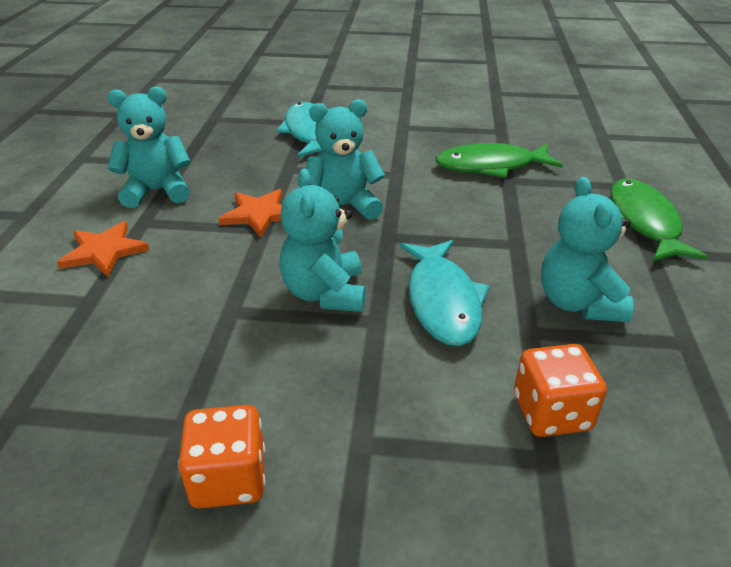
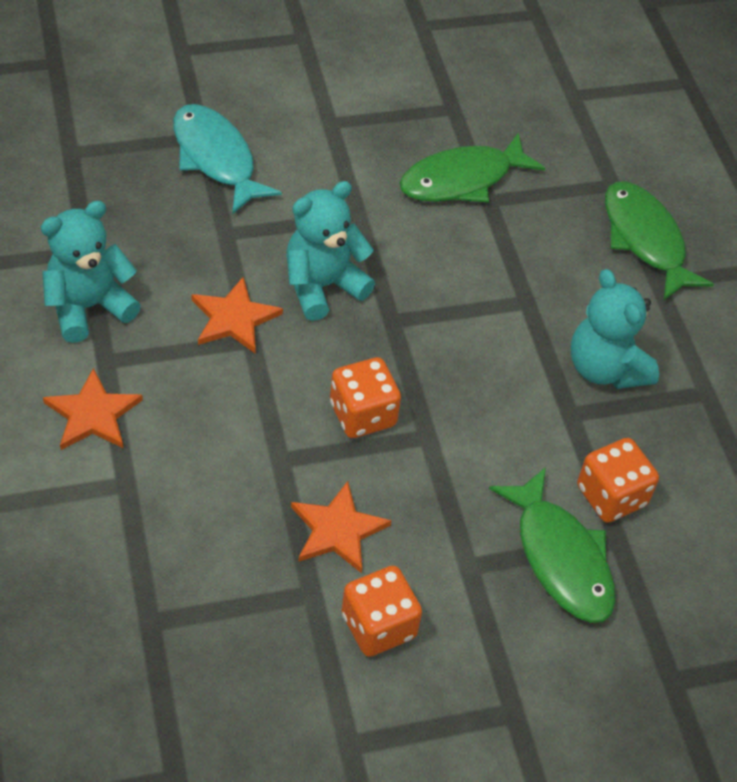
camera: 25 degrees left, 15 degrees up
turquoise teddy bear [279,169,366,312] -> orange dice [330,357,401,438]
turquoise fish [399,240,490,346] -> none
none -> orange star [291,481,392,573]
none -> green fish [489,467,616,623]

